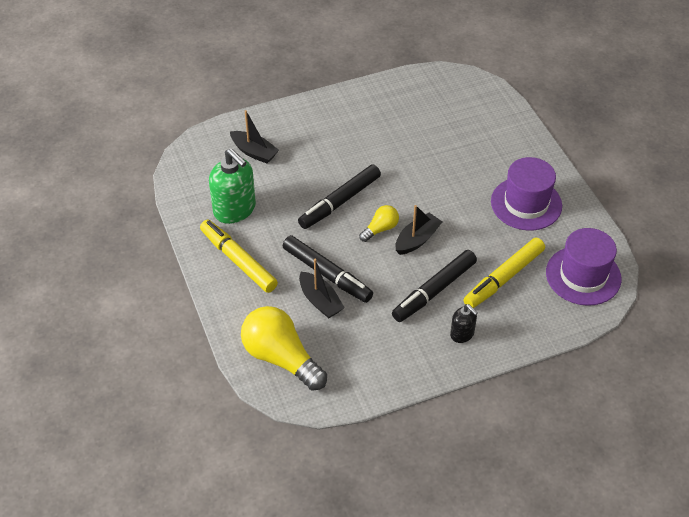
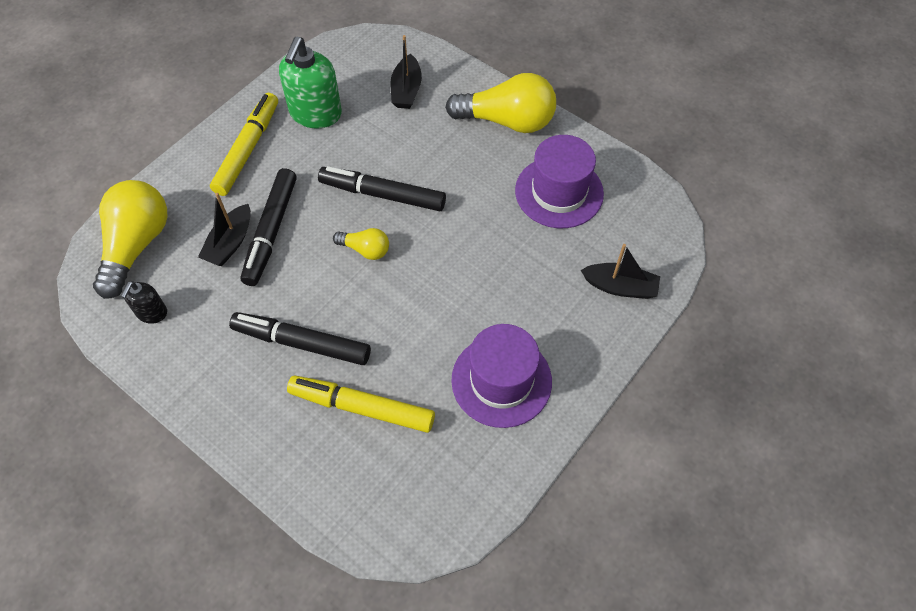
camera: 60 degrees right, 10 degrees up
black boat [396,205,442,255] -> black boat moved to [581,244,660,299]
black soap dispenser [450,304,478,343] -> black soap dispenser moved to [121,281,167,324]
purple hat [546,228,622,306] -> purple hat moved to [515,135,604,228]
none -> yellow light bulb [445,73,556,133]

